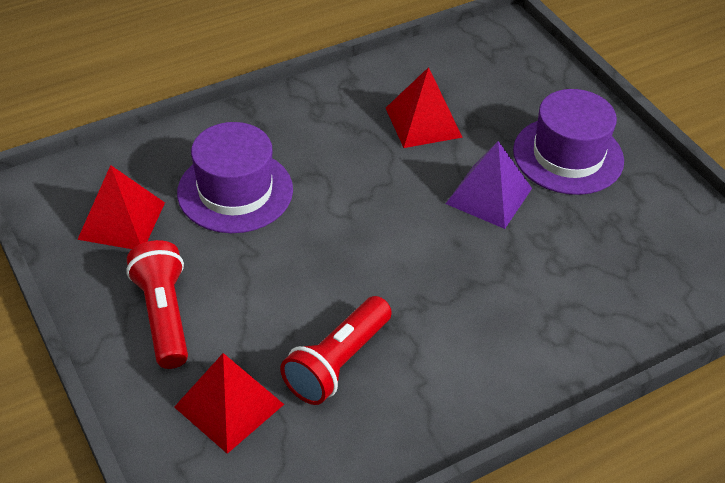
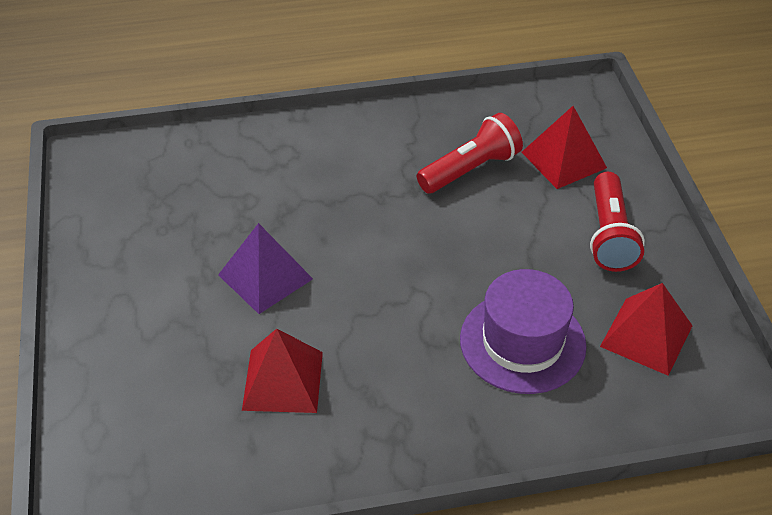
camera: 160 degrees left, 0 degrees up
purple hat [513,89,624,195] -> none

